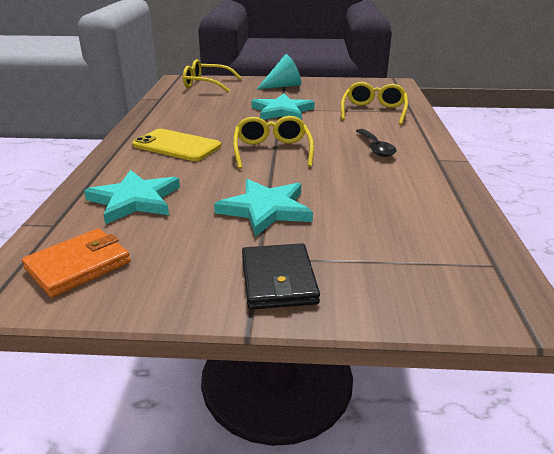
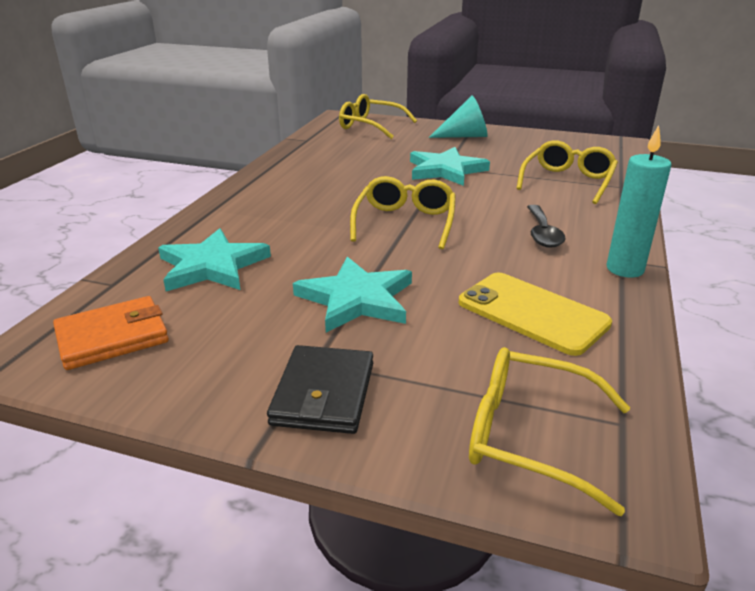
camera: 15 degrees right, 0 degrees up
yellow phone [132,129,221,161] -> yellow phone moved to [459,273,612,356]
none -> yellow glasses [469,347,630,516]
none -> turquoise candle [607,125,671,278]

